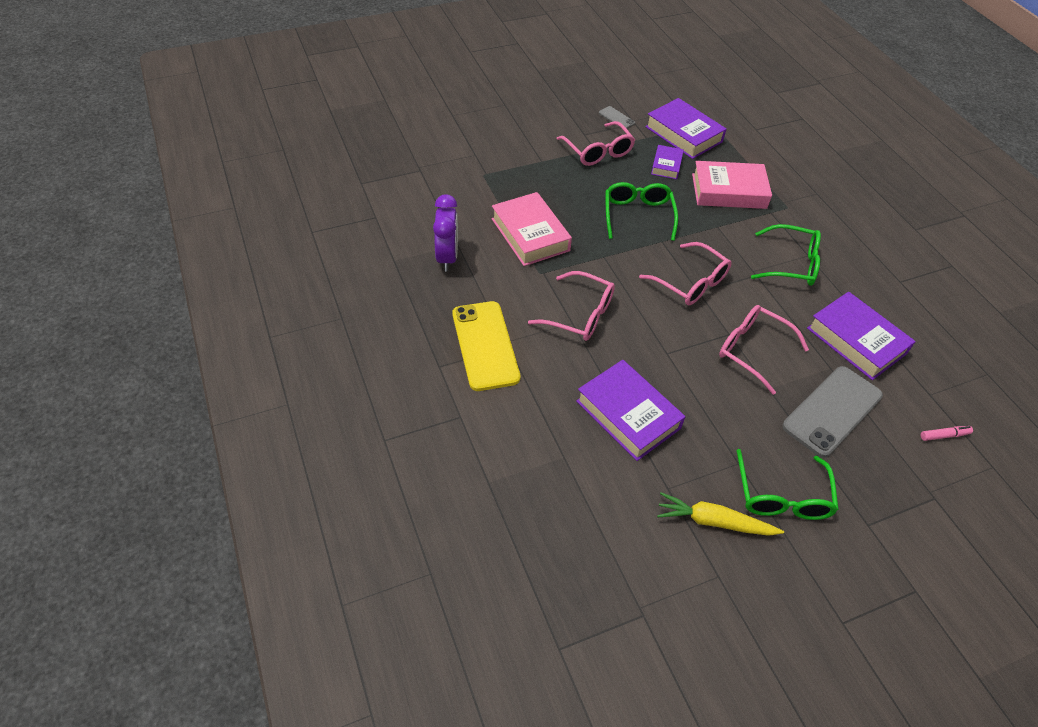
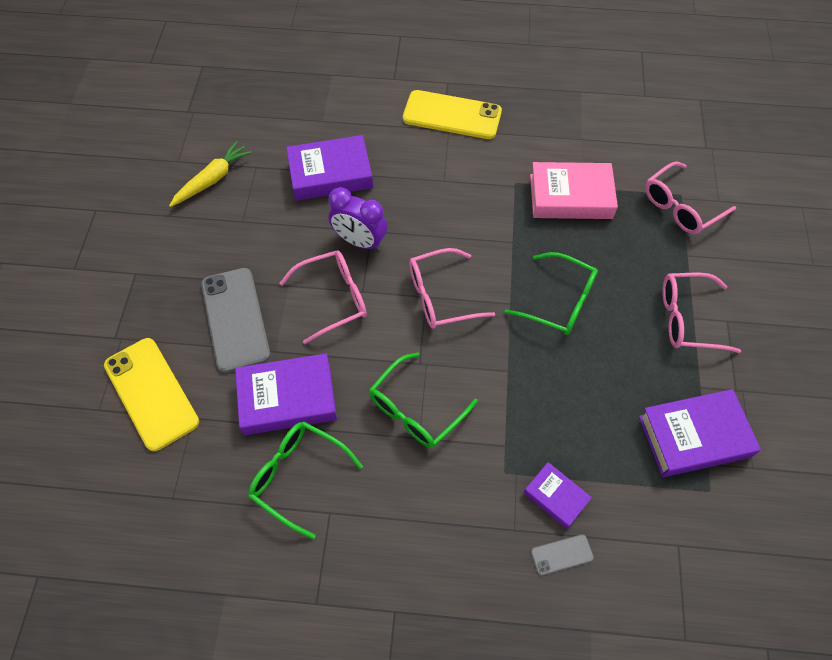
camera: 120 degrees right, 10 degrees up
purple clock [433,194,458,272] -> purple clock moved to [329,187,387,251]
pink glasses [528,271,615,341] -> pink glasses moved to [645,161,736,234]
grey phone [599,106,635,129] -> grey phone moved to [531,534,594,576]
purple book [651,145,684,179] -> purple book moved to [524,462,592,529]
pink book [692,161,772,209] -> none
green glasses [736,449,839,520] -> green glasses moved to [248,421,363,539]
pink marker [921,426,973,441] -> yellow phone [104,338,199,451]

